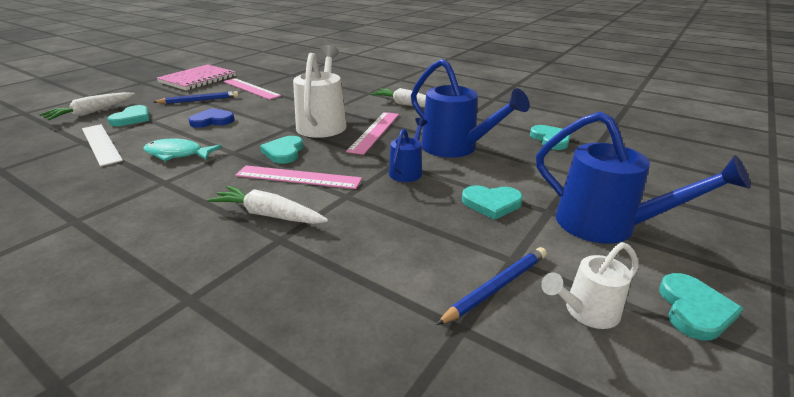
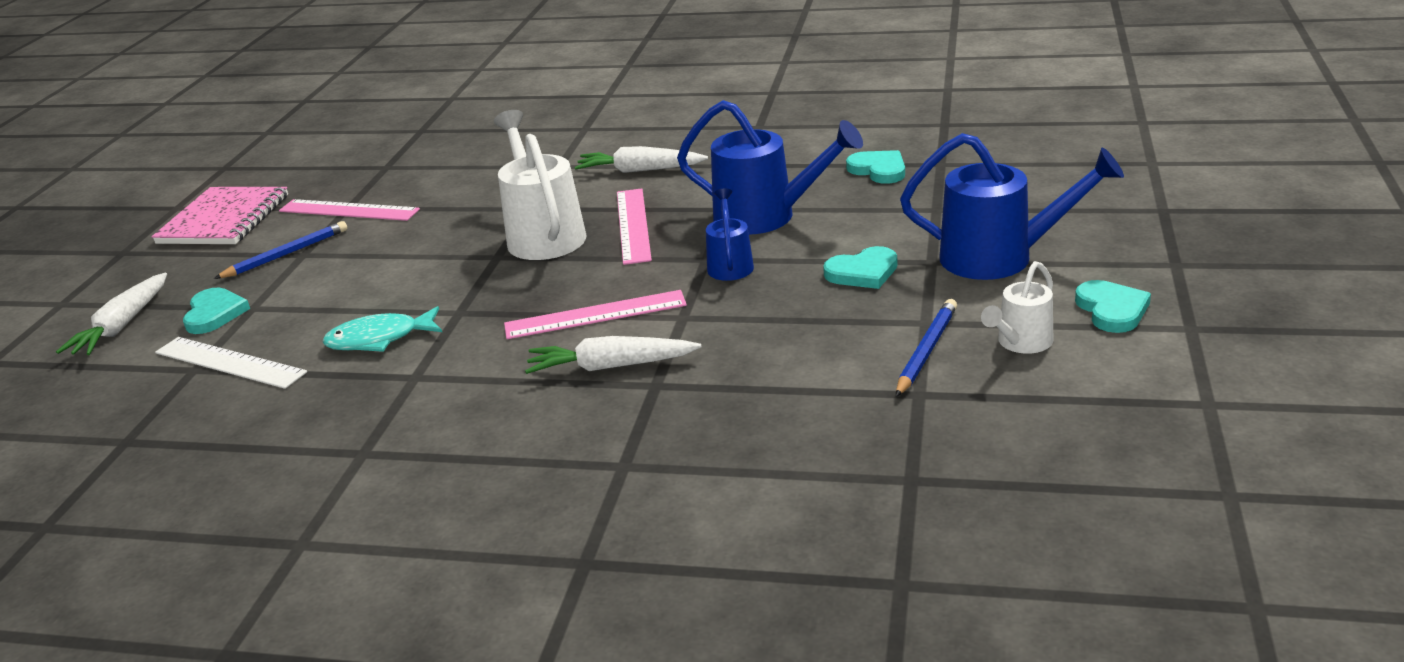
camera: 20 degrees left, 0 degrees up
blue heart [188,108,235,128] -> none
turquoise heart [260,136,303,164] -> none

